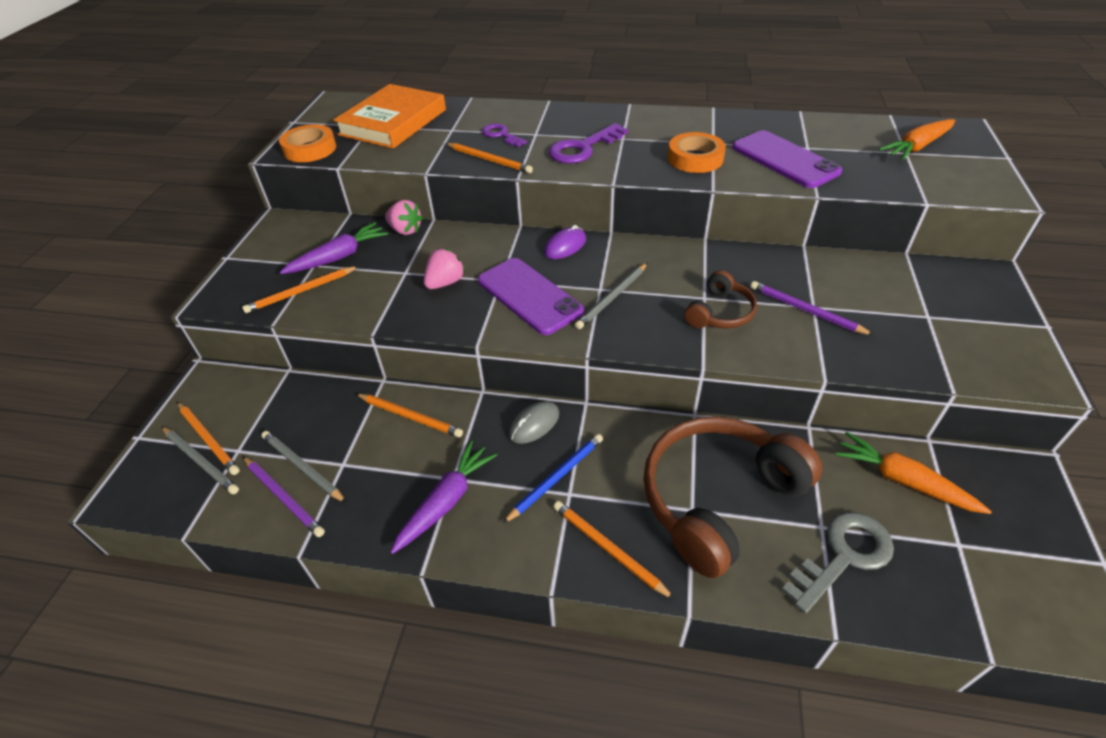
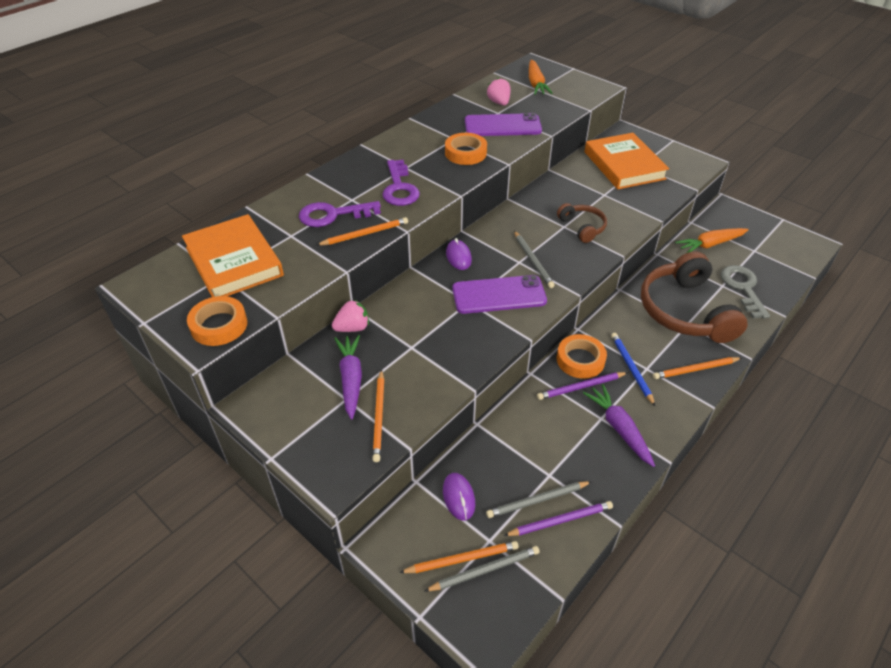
camera: 60 degrees left, 0 degrees up
orange pencil [356,394,463,437] -> none
pink strawberry [424,248,465,289] -> pink strawberry moved to [487,77,510,106]
purple key [482,123,527,147] -> purple key [299,201,381,227], size x1.61
grey mouse [509,401,559,444] -> orange tape [557,334,607,379]
purple pencil [750,281,873,335] -> purple pencil moved to [537,372,628,400]
none -> purple mouse [443,473,475,521]
none -> orange book [584,133,669,189]

